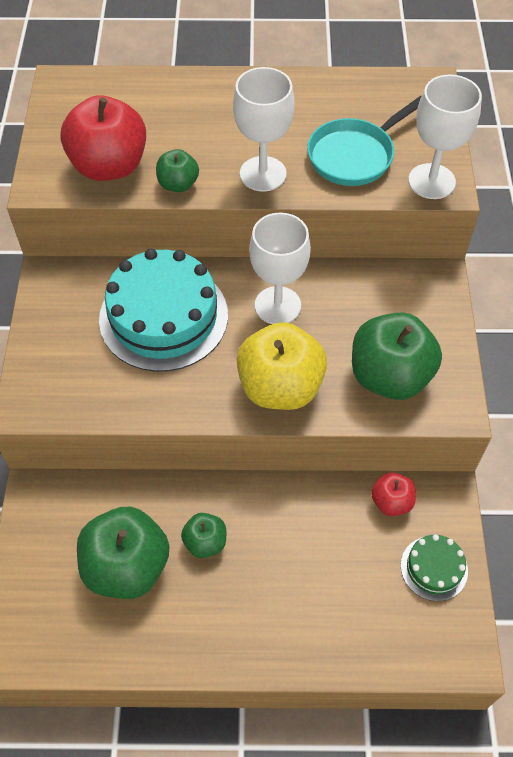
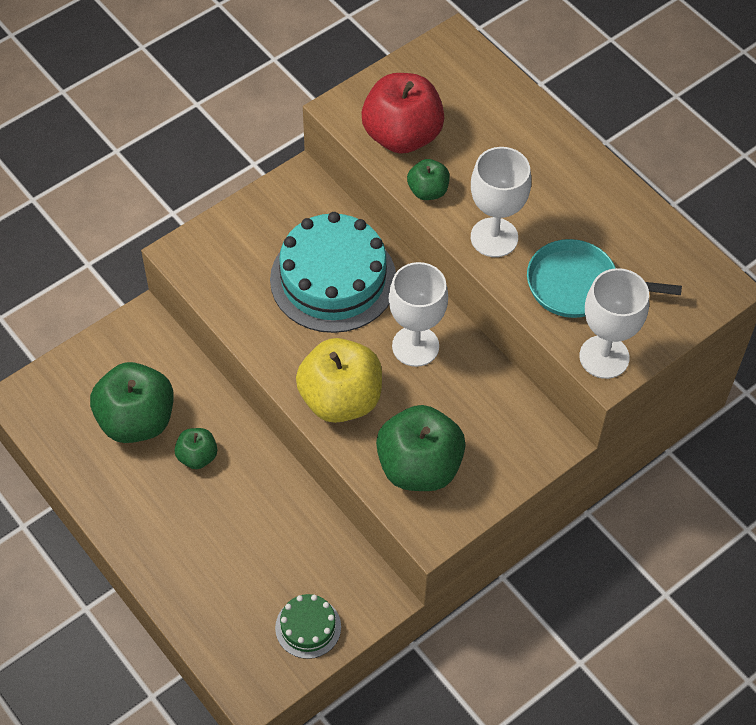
camera: 50 degrees right, 0 degrees up
red apple [371,472,416,516] -> none

